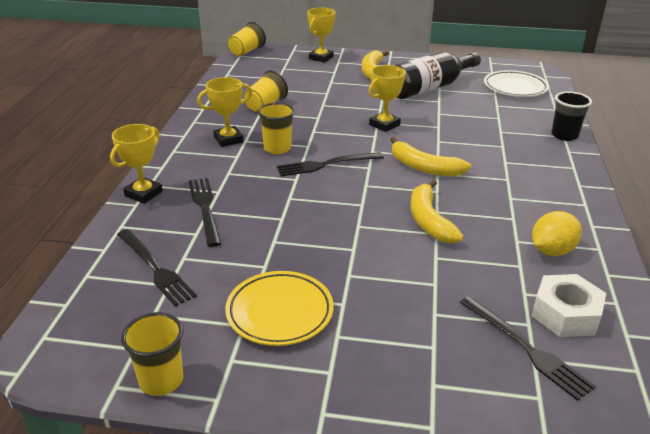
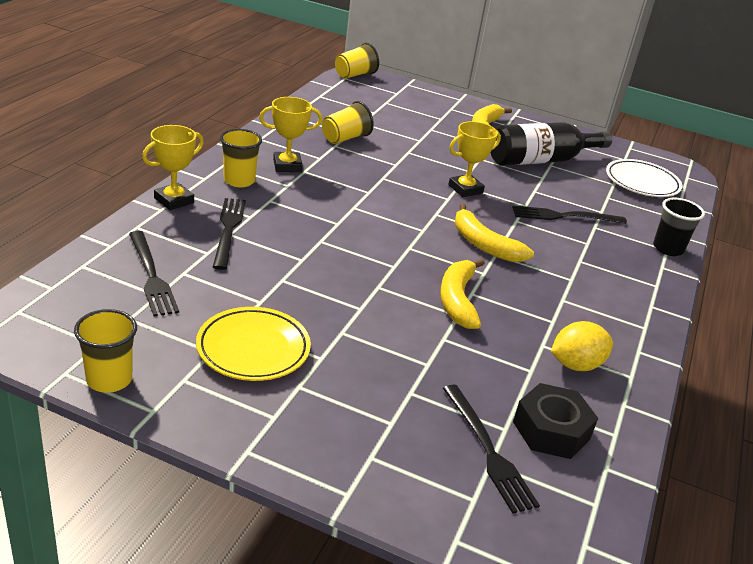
camera: 10 degrees right, 0 degrees up
yellow cup [258,103,295,154] -> yellow cup moved to [220,129,262,187]
black fork [277,152,384,176] -> black fork moved to [512,205,627,224]
yellow trophy [307,8,336,63] -> none
white nut [531,274,606,337] -> black nut [513,383,598,459]

